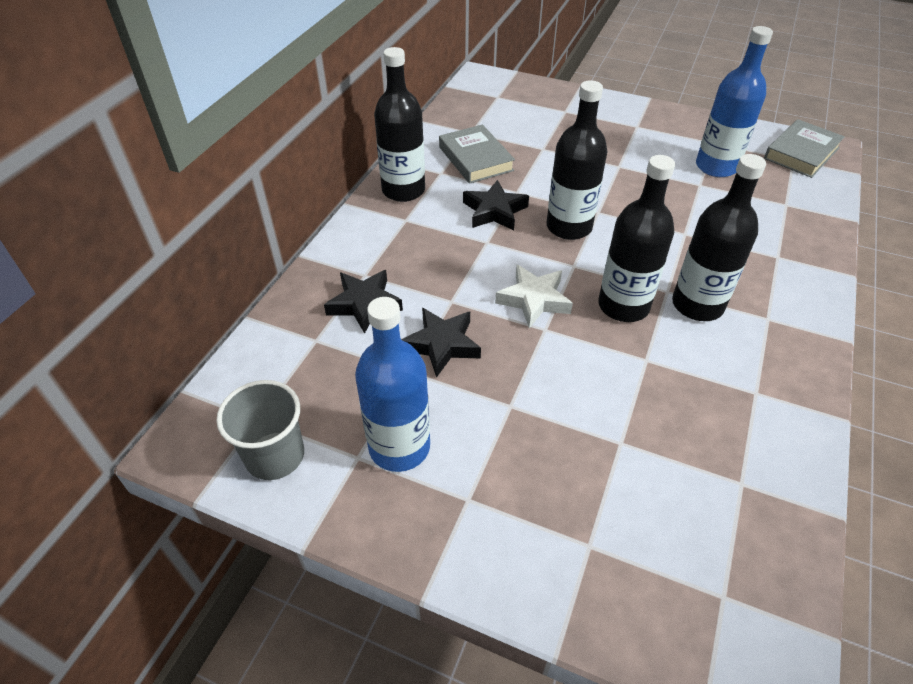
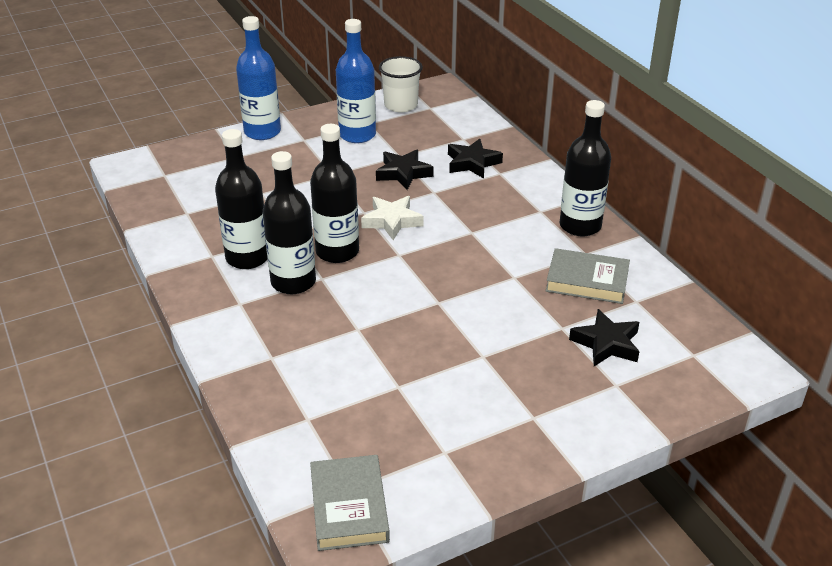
camera: 130 degrees right, 10 degrees down
grey cup [216,380,304,480] -> white cup [379,56,423,112]
black star [463,180,529,230] -> black star moved to [569,309,640,366]
black bottle [547,80,608,240] -> black bottle moved to [215,129,267,269]
blue bottle [696,26,773,177] -> blue bottle moved to [236,16,281,140]

